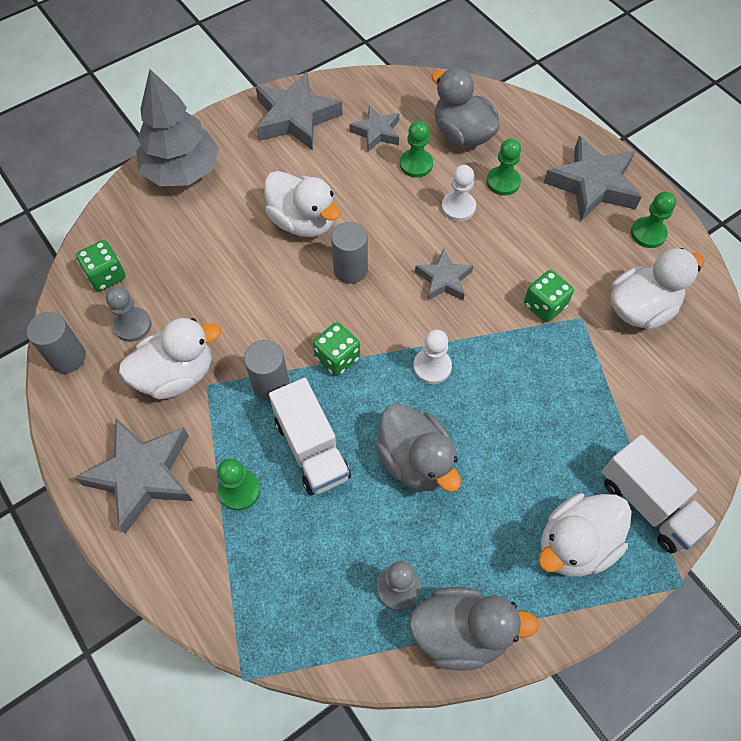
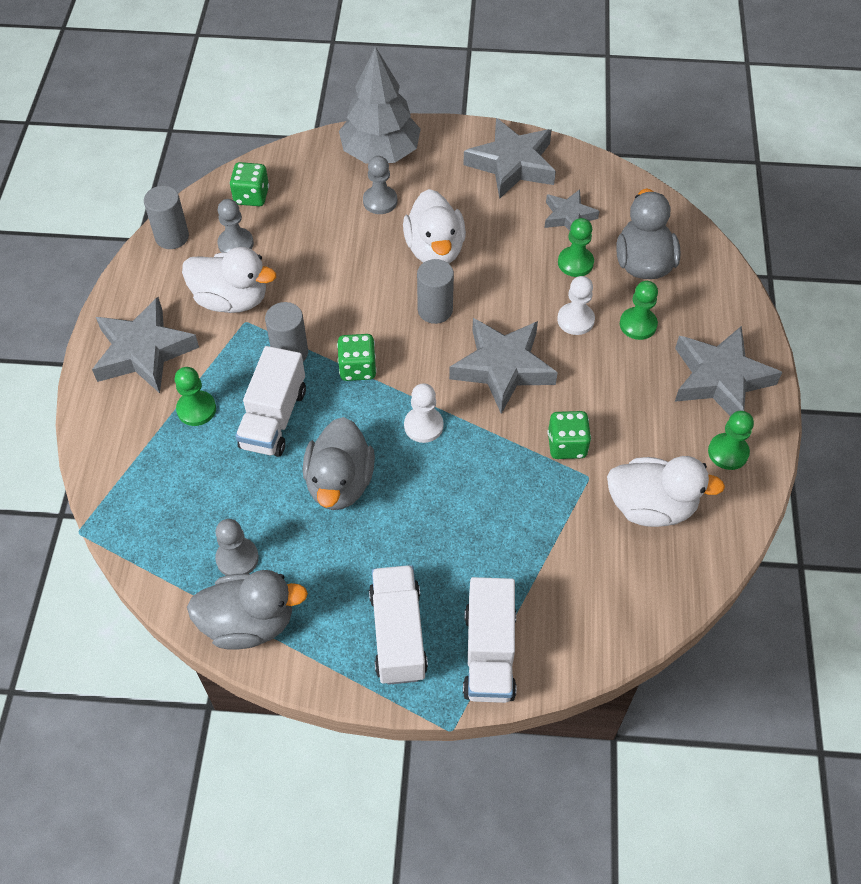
camera: 40 degrees right, 5 degrees down
grey duck [408,587,539,671] -> grey duck turned 45 degrees counterclockwise [187,570,308,649]
grey star [415,248,474,301] -> grey star [449,318,558,414], size x1.73
white duck [538,493,632,576] -> white truck [369,565,428,685]
none -> grey pawn [363,156,397,214]

